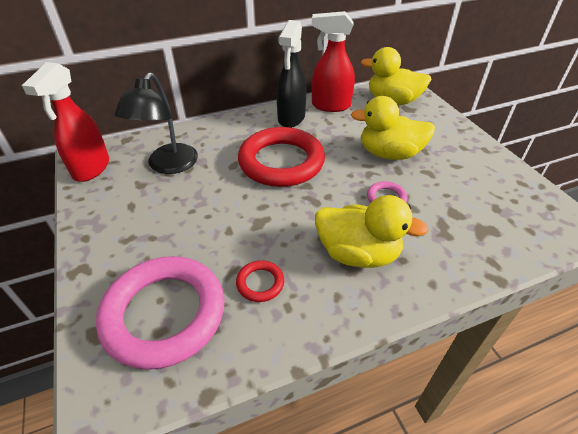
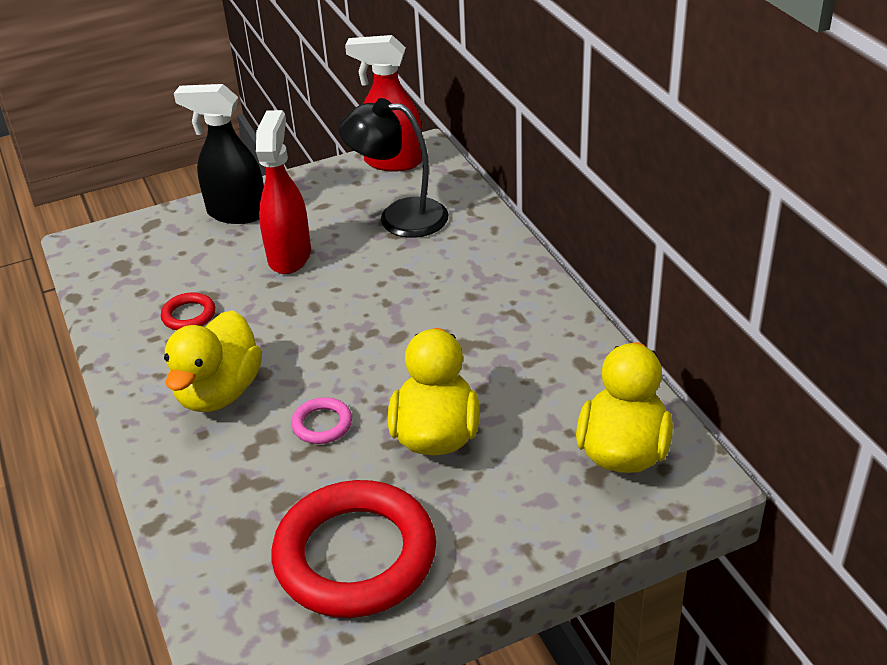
camera: 90 degrees right, 5 degrees down
pink ring [96,256,225,370] -> none
red ring [238,127,325,187] -> red ring moved to [272,480,436,618]
black spray bottle [276,20,306,128] -> black spray bottle moved to [174,84,264,224]
red spray bottle [312,11,355,112] -> red spray bottle moved to [256,110,311,274]

